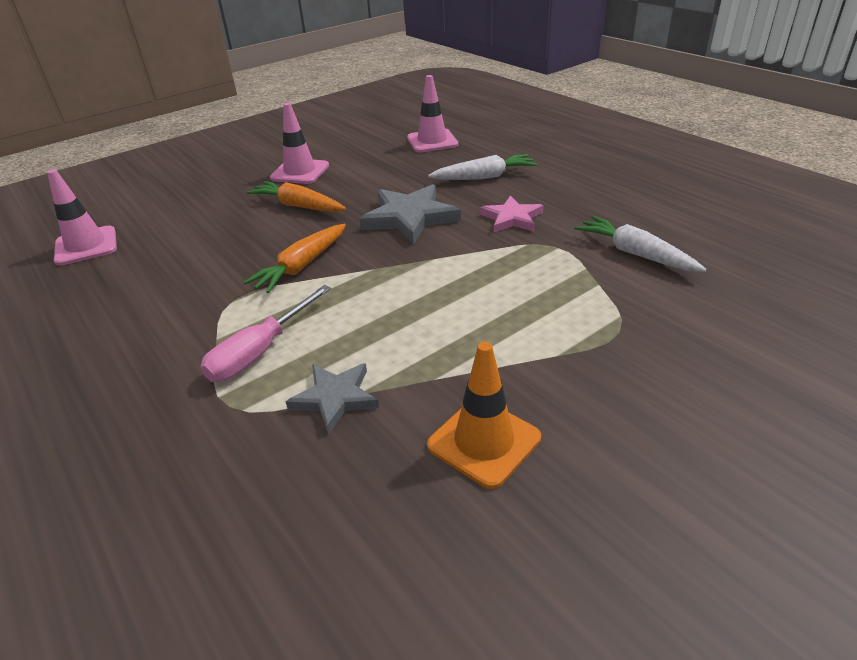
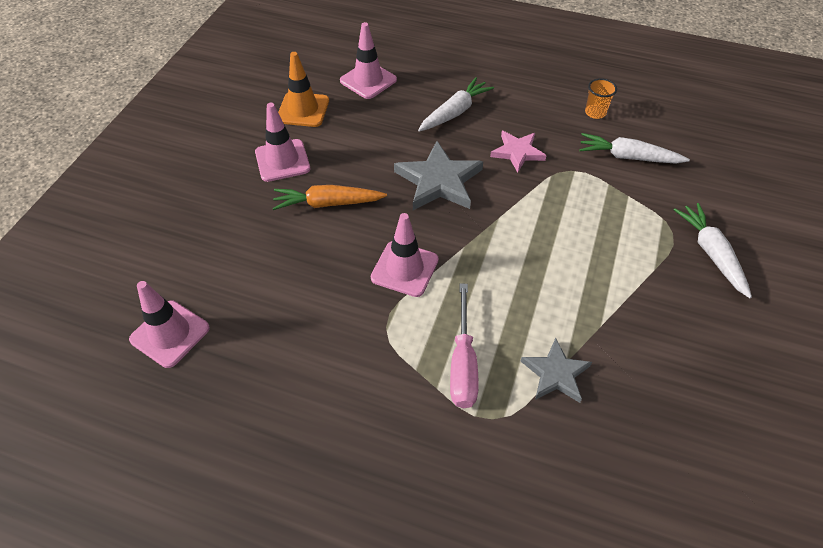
camera: 35 degrees left, 15 degrees up
orange carrot [243,224,346,293] -> pink traffic cone [371,213,439,297]
orange traffic cone [427,342,541,489] -> orange traffic cone moved to [278,52,329,127]
none -> orange cup [585,78,617,119]
none -> white carrot [674,203,752,298]

